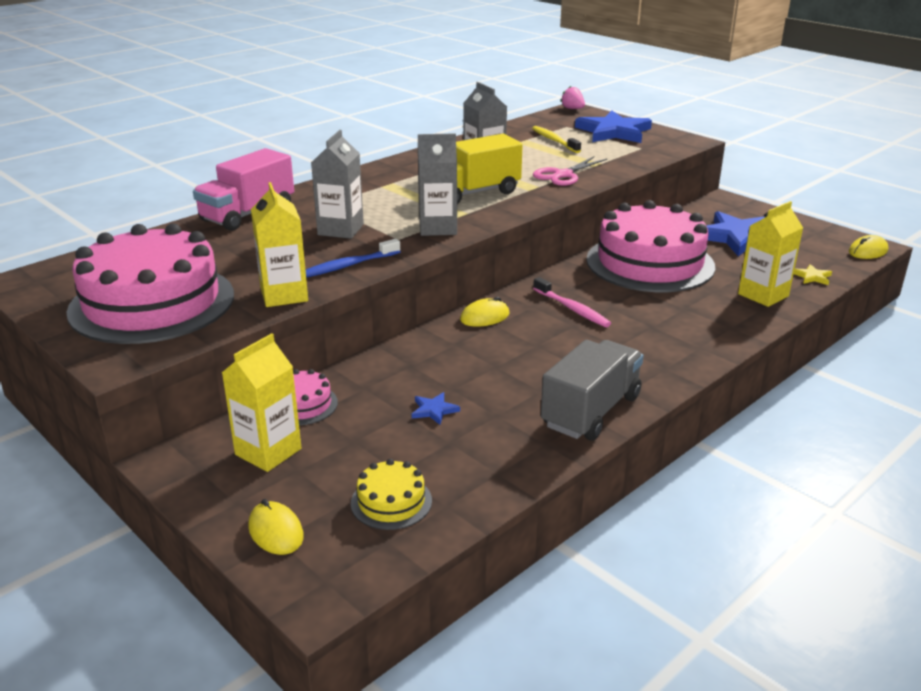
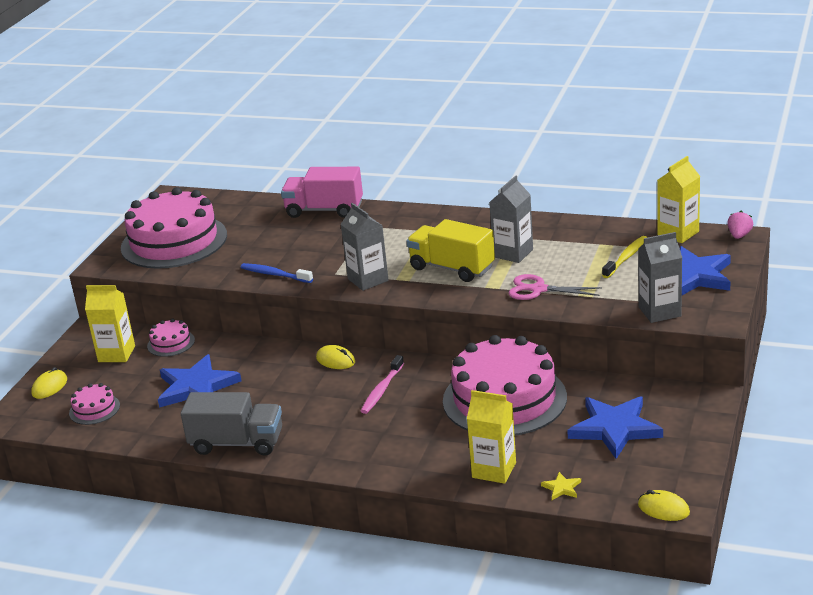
camera: 65 degrees right, 0 degrees up
yellow carton [251,182,308,307] -> yellow carton moved to [657,156,700,243]
grey carton [311,130,364,239] -> grey carton moved to [638,232,682,323]
yellow cake [351,459,432,530] -> pink cake [69,383,120,425]
blue star [412,392,460,425] -> blue star [158,354,241,408], size x2.44

